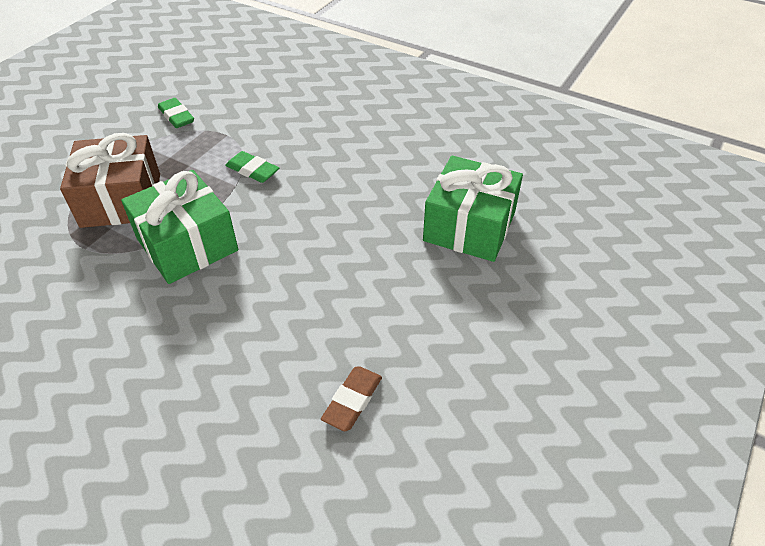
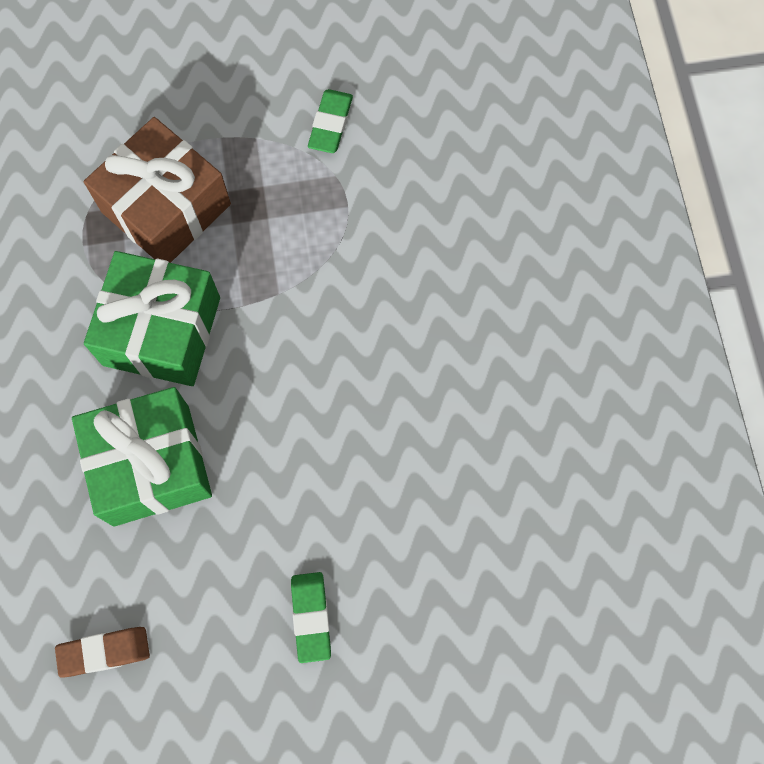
camera: 50 degrees right, 25 degrees up
green eraser [225,151,279,183] -> green eraser moved to [291,572,331,663]
green gift [423,156,523,262] -> green gift moved to [72,387,212,527]

